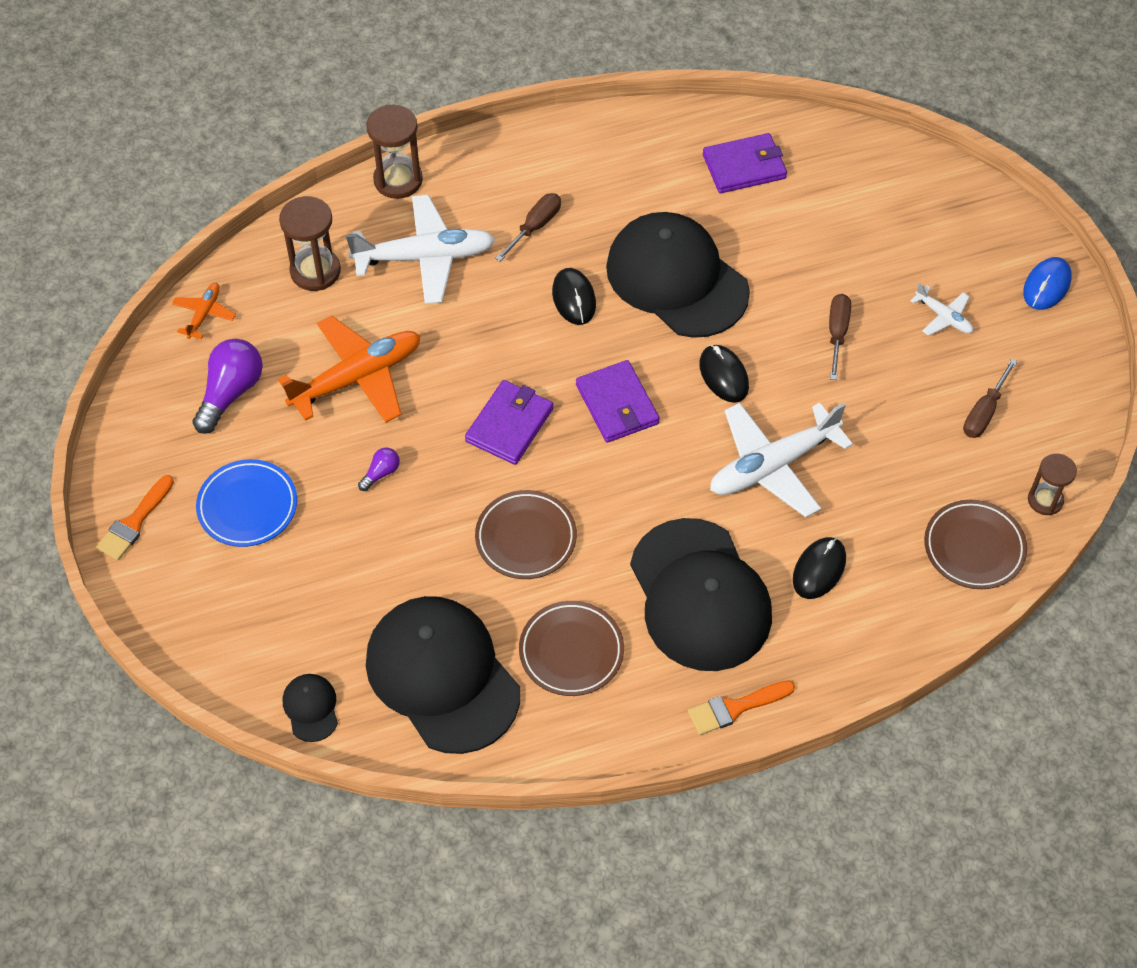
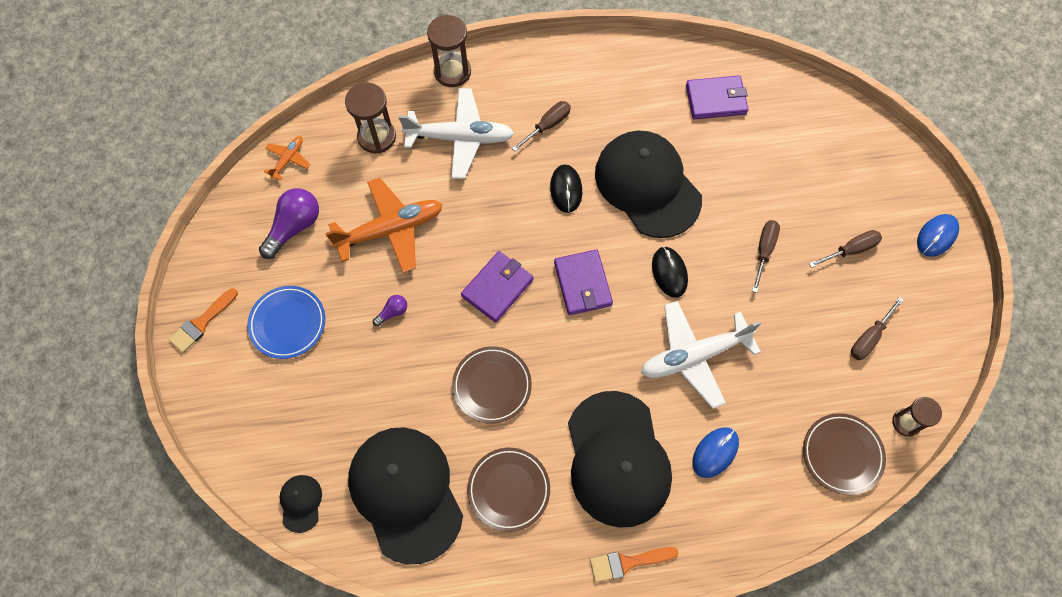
camera: 10 degrees right, 10 degrees up
black mouse [793,537,846,599] -> blue mouse [692,427,739,478]
white plane [910,283,973,336] -> brown screwdriver [809,230,882,268]

